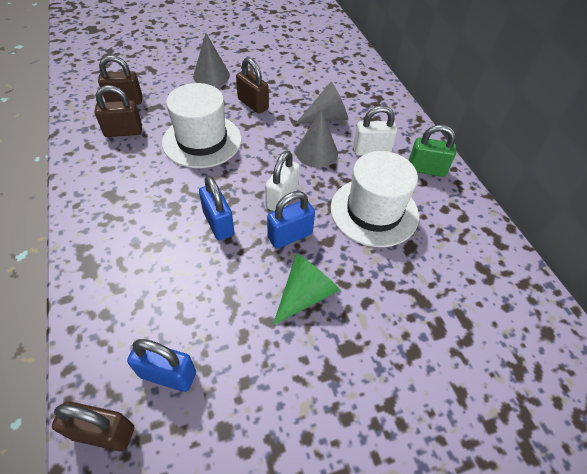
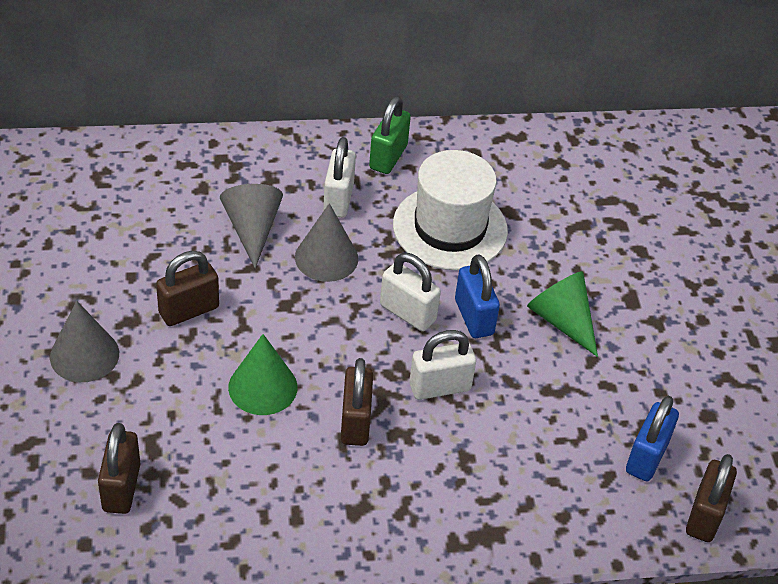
camera: 80 degrees left, 5 degrees down
brown padlock [95,85,142,137] -> brown padlock moved to [341,358,373,446]
white hat [162,83,242,168] -> green cone [228,334,297,415]
blue padlock [199,176,234,240] -> white padlock [409,330,476,400]

